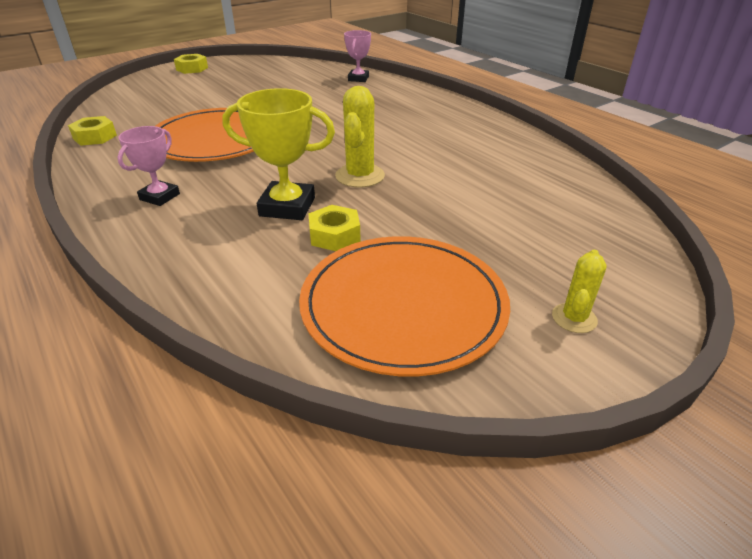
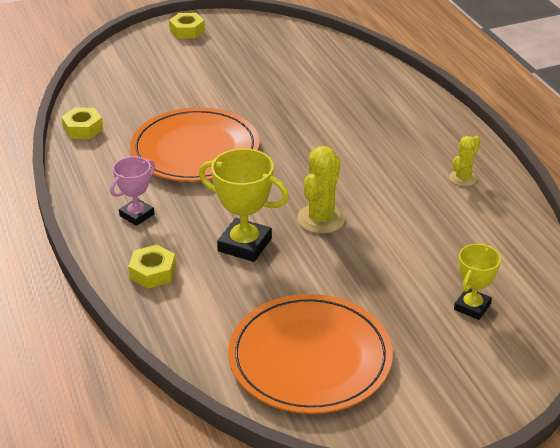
camera: 15 degrees right, 0 degrees up
yellow nut [308,205,361,251] -> yellow nut moved to [128,245,176,289]
pink trophy [344,30,371,82] -> none
yellow cactus [552,250,607,333] -> yellow cactus moved to [449,136,480,186]
none -> yellow trophy [454,244,501,320]

